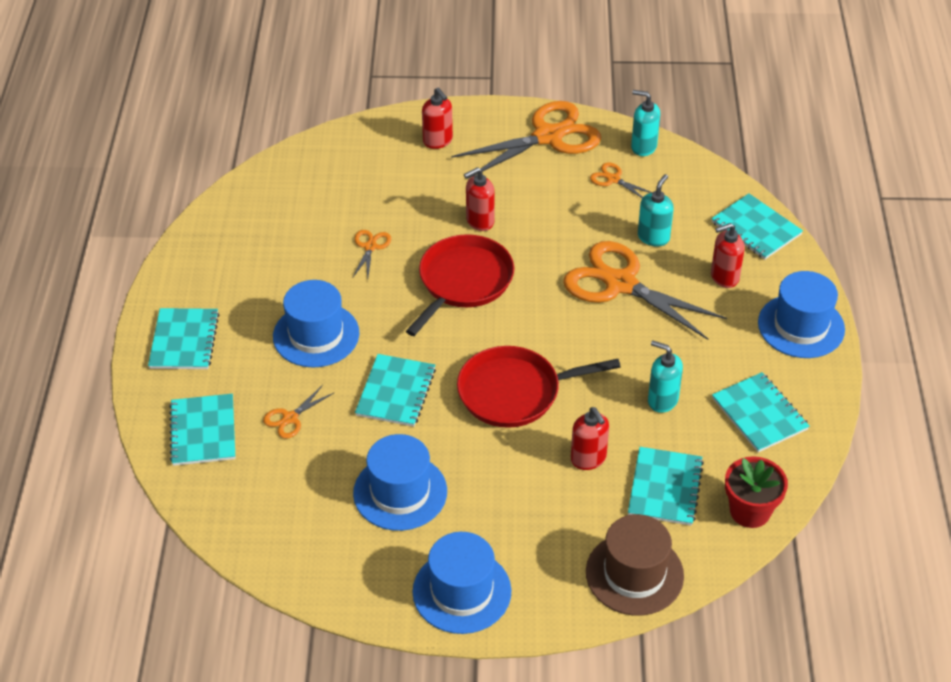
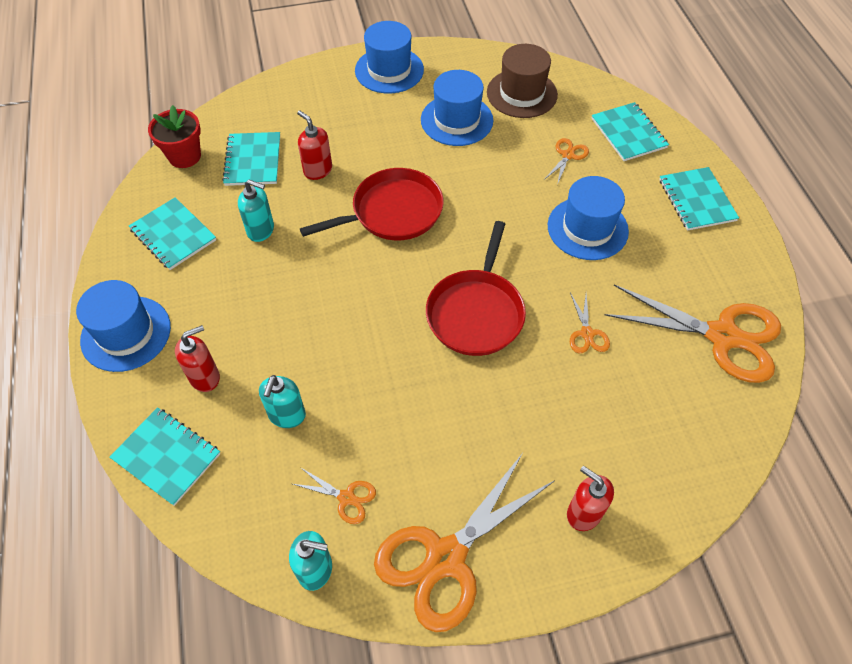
camera: 165 degrees right, 10 degrees up
turquoise notebook [355,354,436,427] -> none
red soap dispenser [464,167,495,231] -> none
orange scissors [563,241,727,340] -> orange scissors moved to [605,284,781,383]
brown hat [586,514,684,616] -> brown hat moved to [487,44,558,118]

